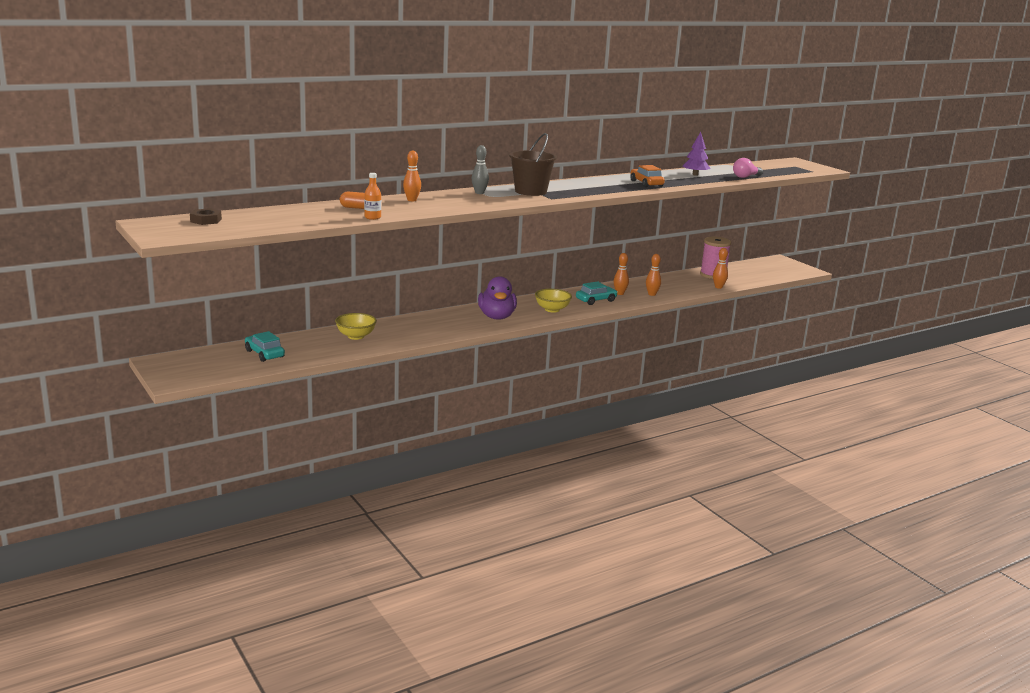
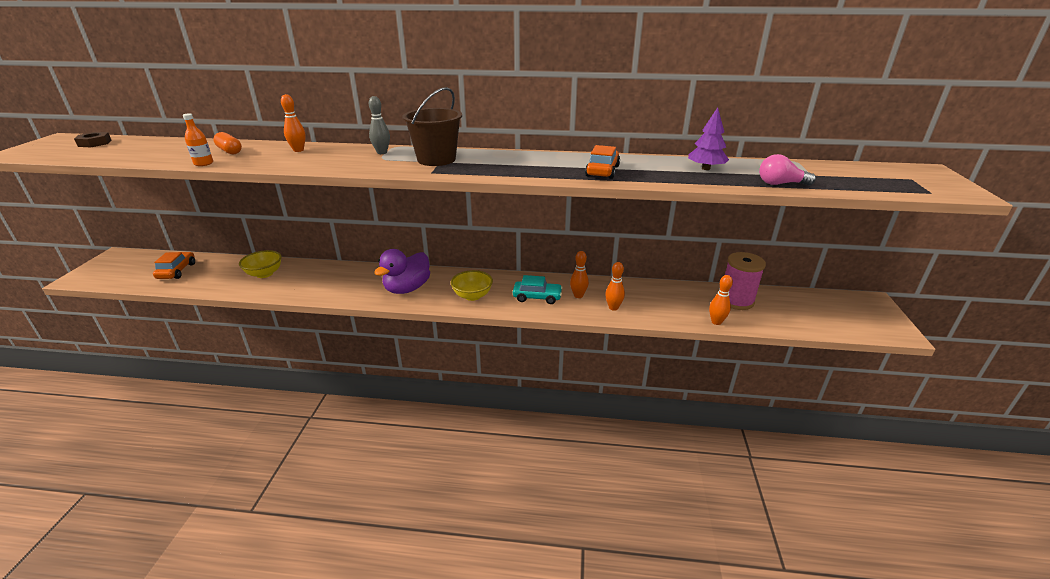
camera: 40 degrees right, 10 degrees up
turquoise car [245,331,285,362] -> orange car [153,252,195,279]

